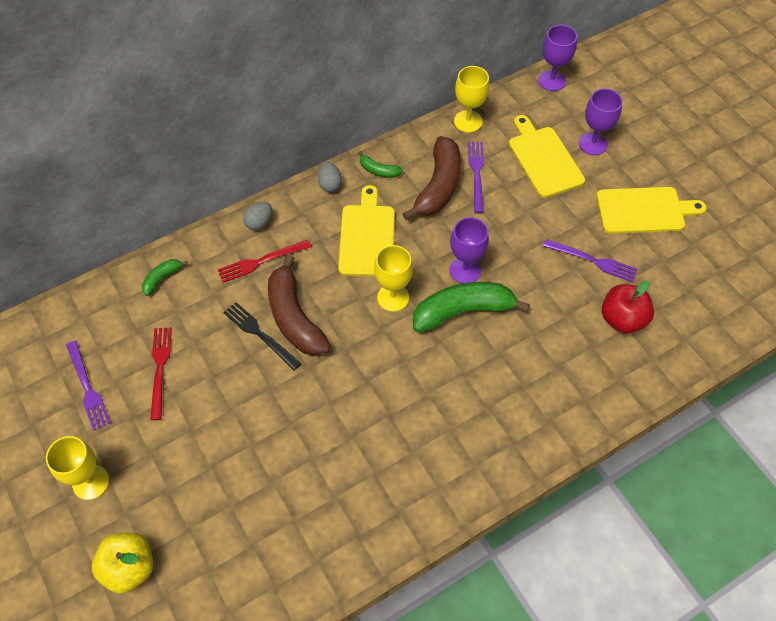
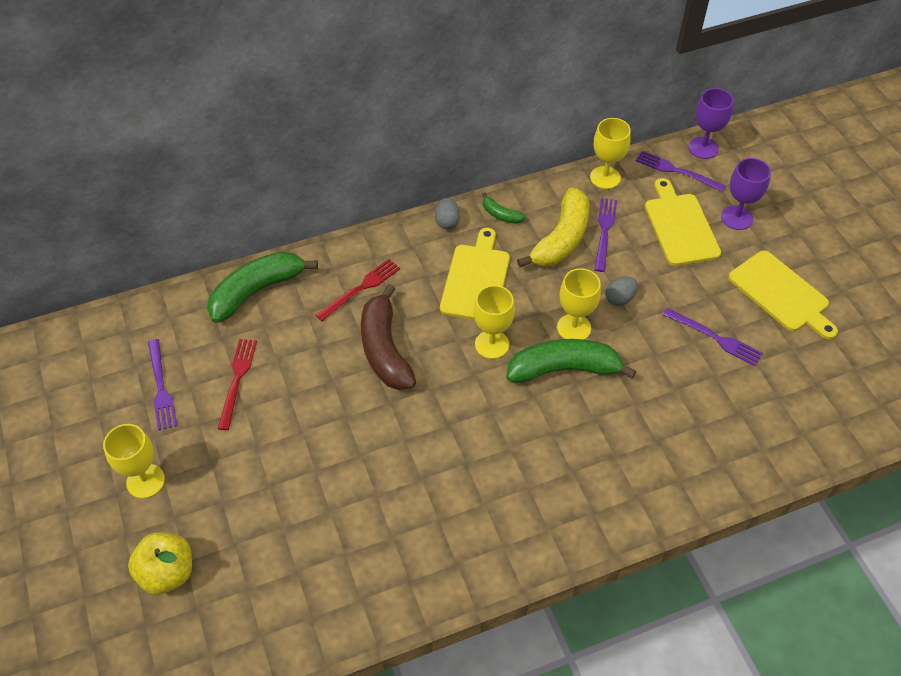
camera: 10 degrees right, 5 degrees down
green banana [142,259,188,296] -> green banana [207,252,318,323], size x2.14
red fork [217,240,311,283] -> red fork turned 150 degrees clockwise [315,259,400,321]
black fork [223,302,301,370] -> none
grey egg [243,202,272,230] -> grey egg moved to [606,276,638,306]
brown banana [403,136,461,220] -> yellow banana [517,187,589,267]
purple goblet [450,217,489,284] -> yellow goblet [557,268,601,340]
yellow cutting board [596,187,707,234] -> yellow cutting board turned 45 degrees clockwise [728,250,838,339]
red apple [602,280,654,334] -> none
none -> purple fork [636,151,726,192]

